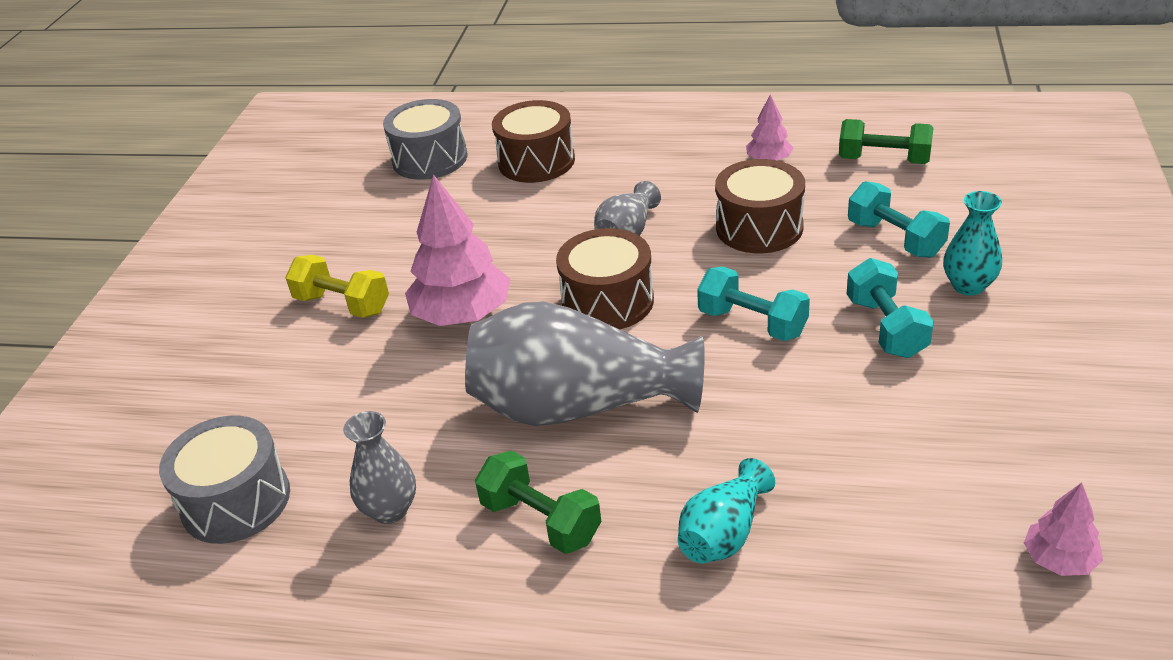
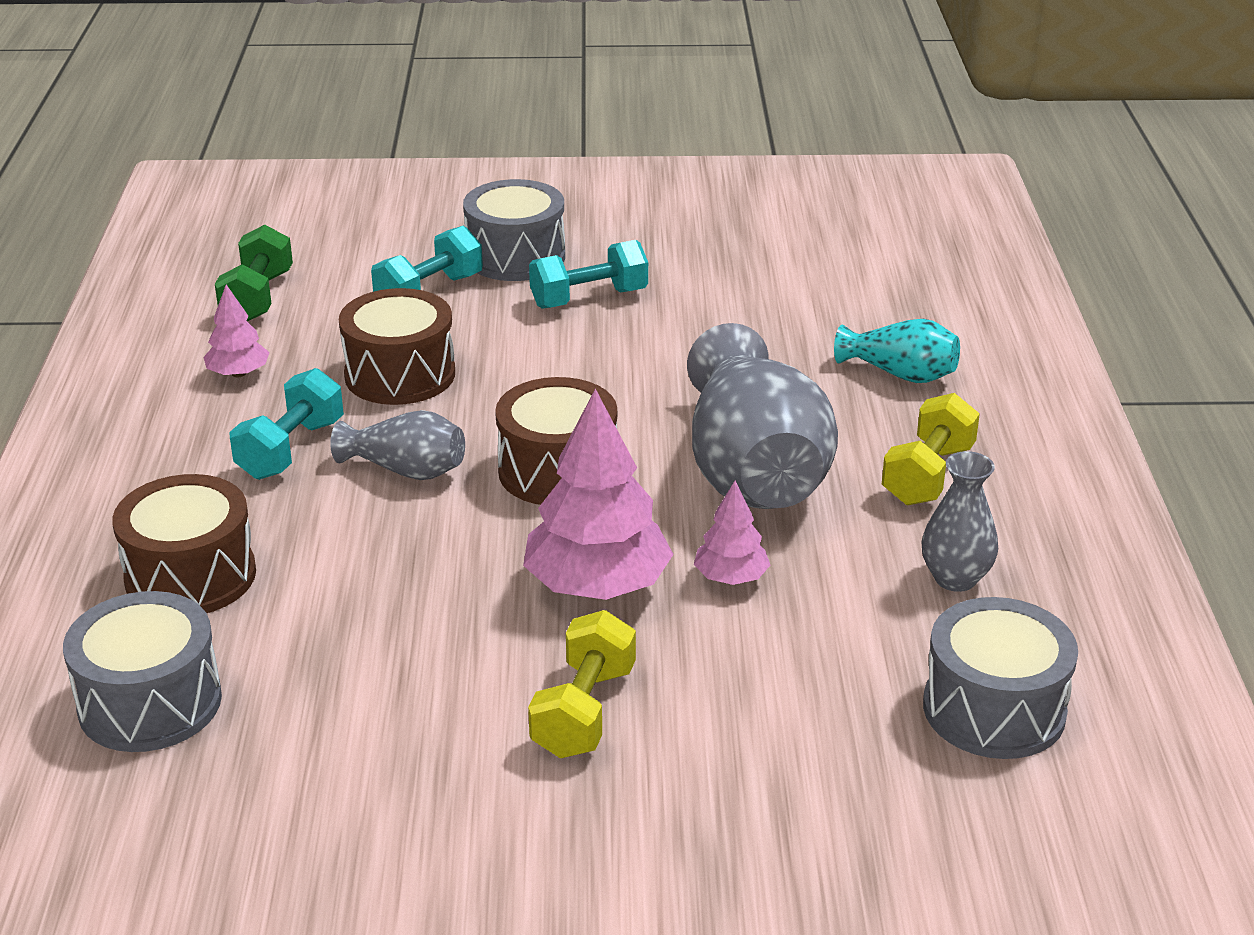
camera: 105 degrees left, 5 degrees down
green dumbbell [475,450,601,554] -> yellow dumbbell [882,393,980,505]
turquoise dumbbell [697,267,810,341] -> turquoise dumbbell moved to [229,368,344,480]
turquoise vase [943,191,1002,296] -> grey drum [463,179,565,281]
pink tree [1024,482,1103,576] -> pink tree moved to [694,481,770,585]

